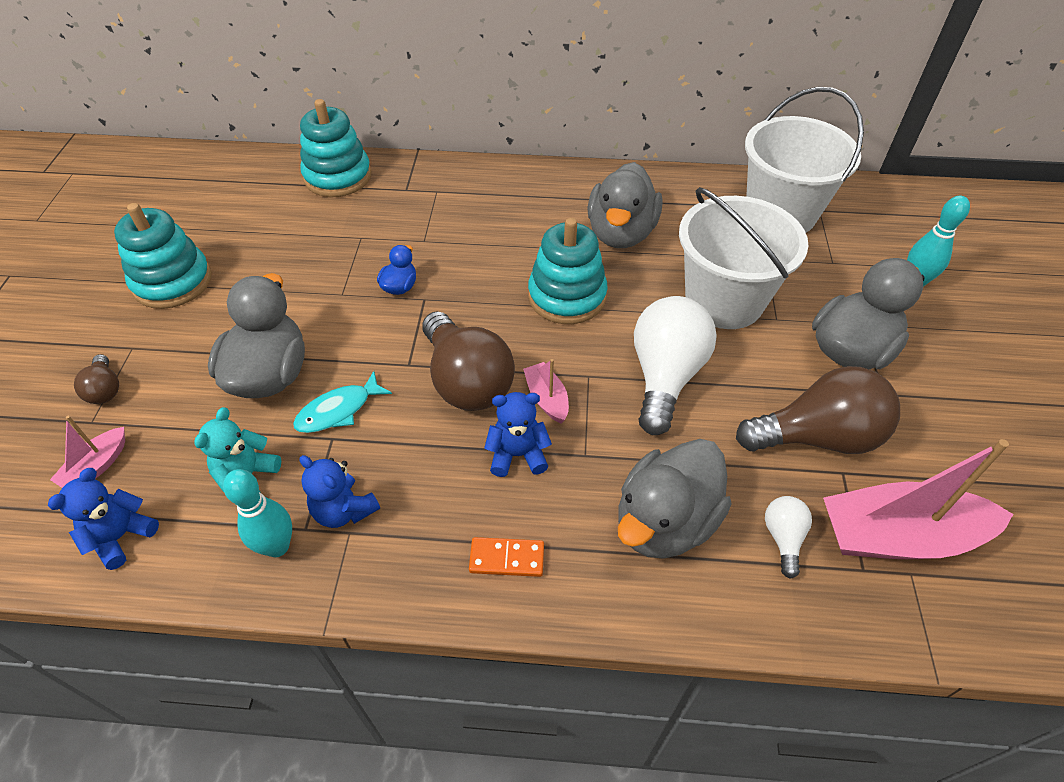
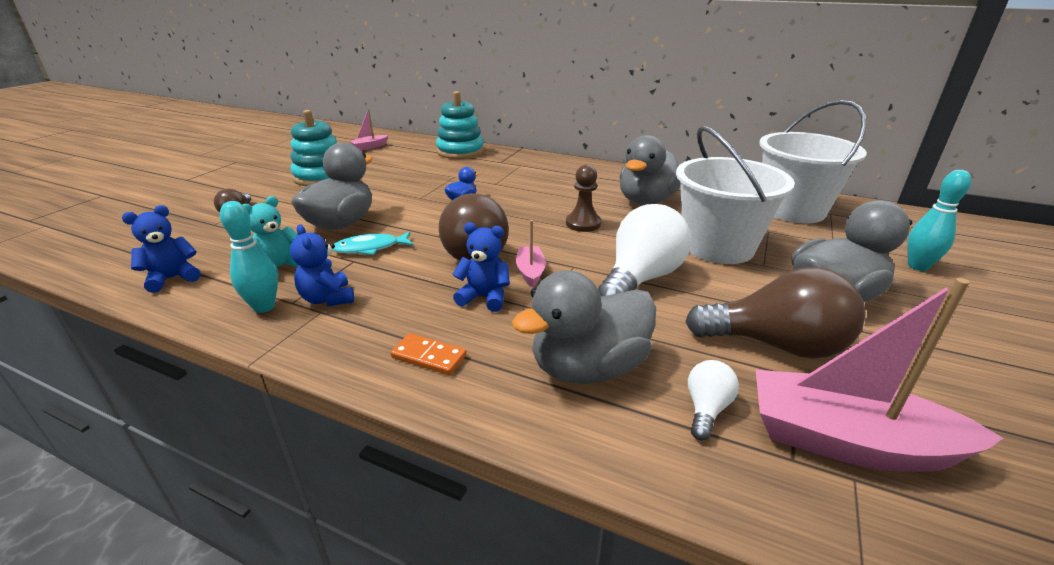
camera: 20 degrees right, 20 degrees down
pink boat [50,416,125,488] -> pink boat moved to [350,109,388,151]
turquoise stacking toy [528,218,608,324] -> brown pawn [566,165,601,232]

